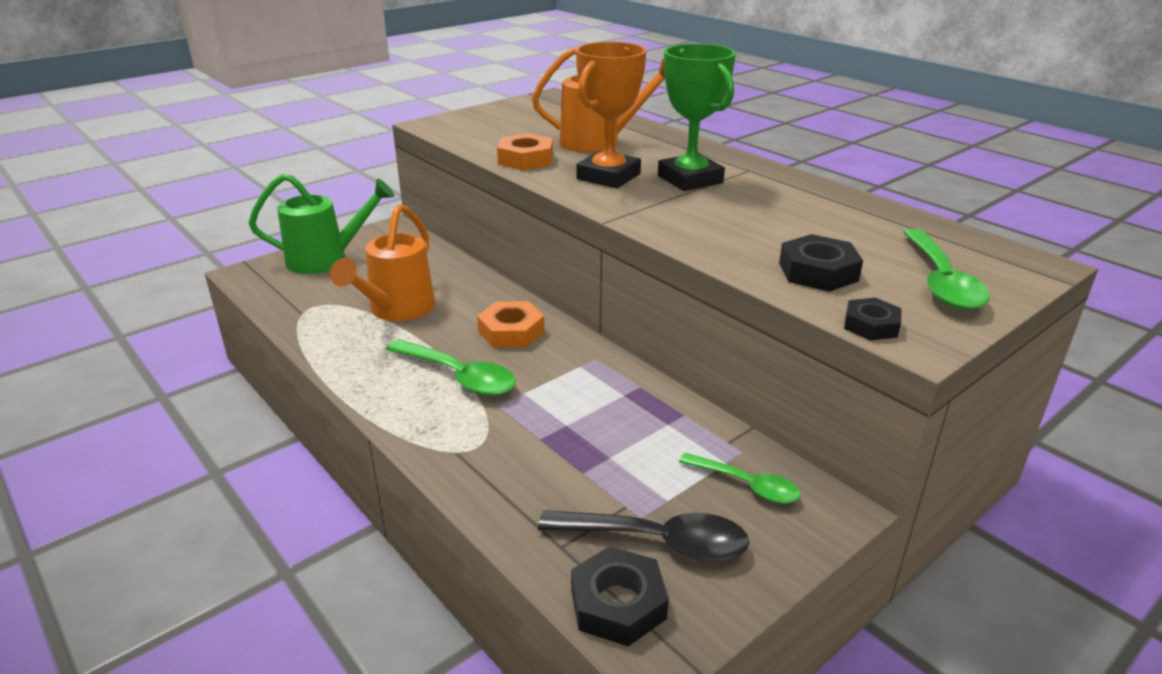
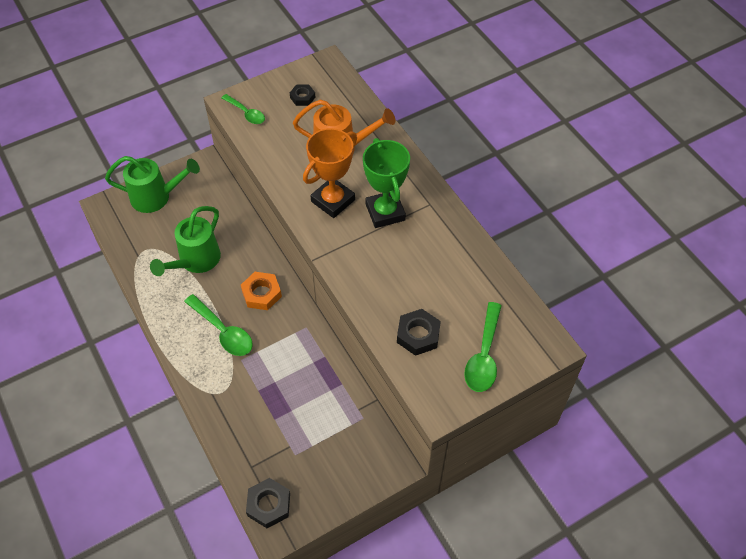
camera: 10 degrees right, 25 degrees up
orange watering can [330,204,435,321] -> green watering can [150,206,221,276]
orange nut [497,133,553,170] -> none
black spoon [538,510,750,561] -> none
green spoon [679,453,801,504] -> green spoon moved to [221,94,265,124]
black nut [844,298,902,341] -> black nut moved to [290,84,315,106]

